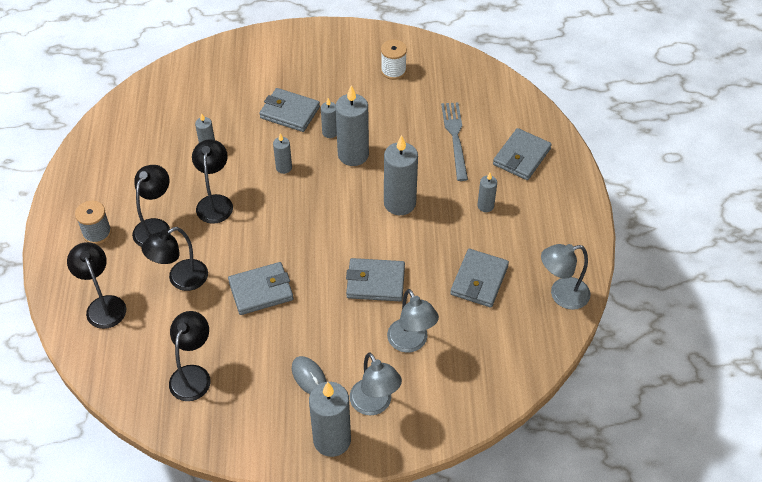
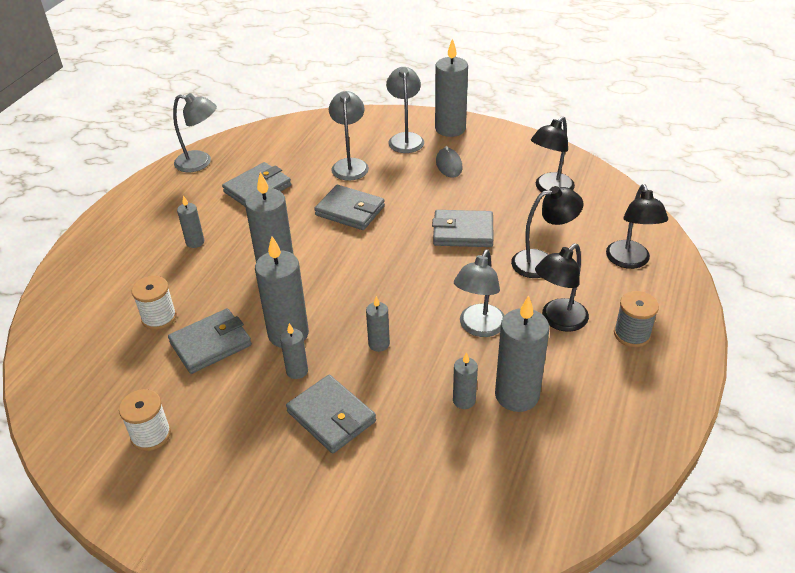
camera: 155 degrees left, 10 degrees down
black lamp [192,139,233,224] -> grey lamp [454,249,505,337]
grey fork [441,102,468,181] -> white spool [132,276,177,330]
grey wallet [493,128,552,180] -> grey wallet moved to [168,308,252,374]
none -> grey candle [495,295,550,412]

